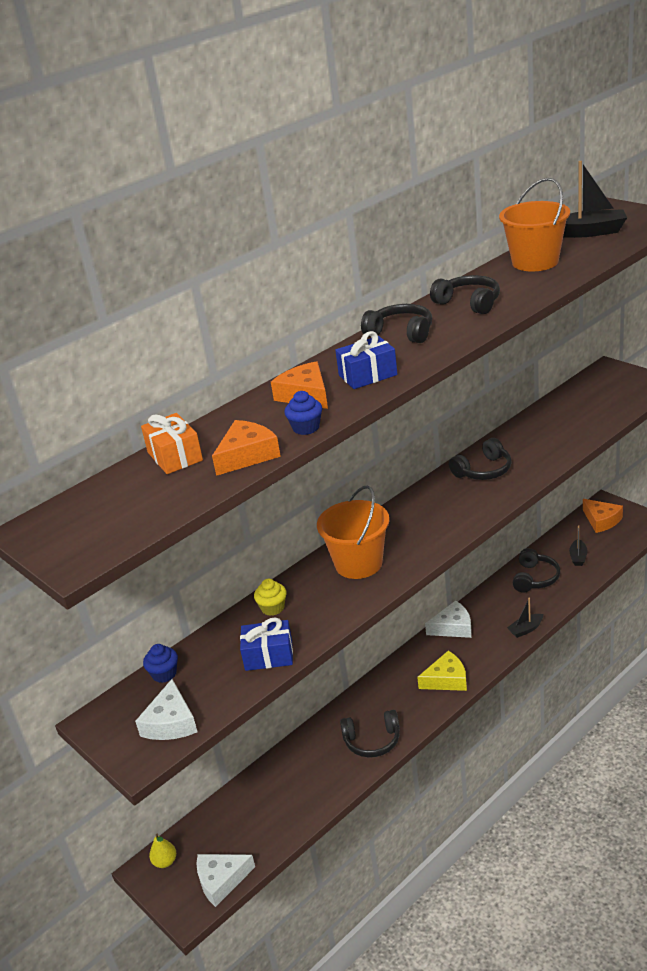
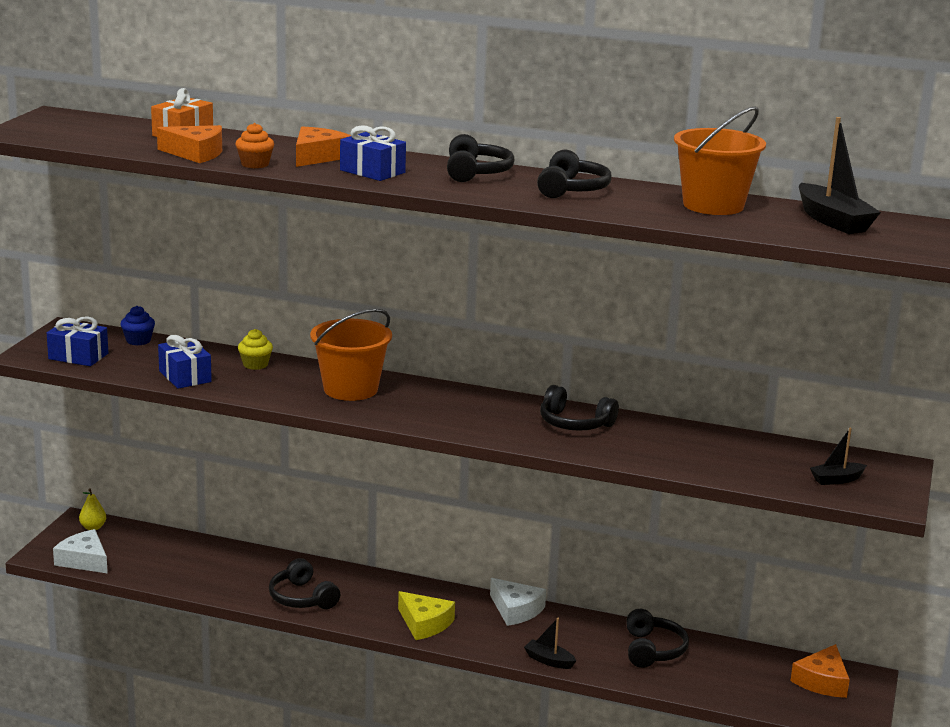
camera: 55 degrees right, 10 degrees down
white cheese [135,679,197,740] -> blue gift [47,316,108,366]
blue cupcake [284,391,322,435] -> orange cupcake [235,123,274,168]
black headphones [513,548,560,593] -> black headphones turned 75 degrees counterclockwise [626,609,689,668]
black boat [569,525,588,566] -> black boat moved to [810,428,867,485]

